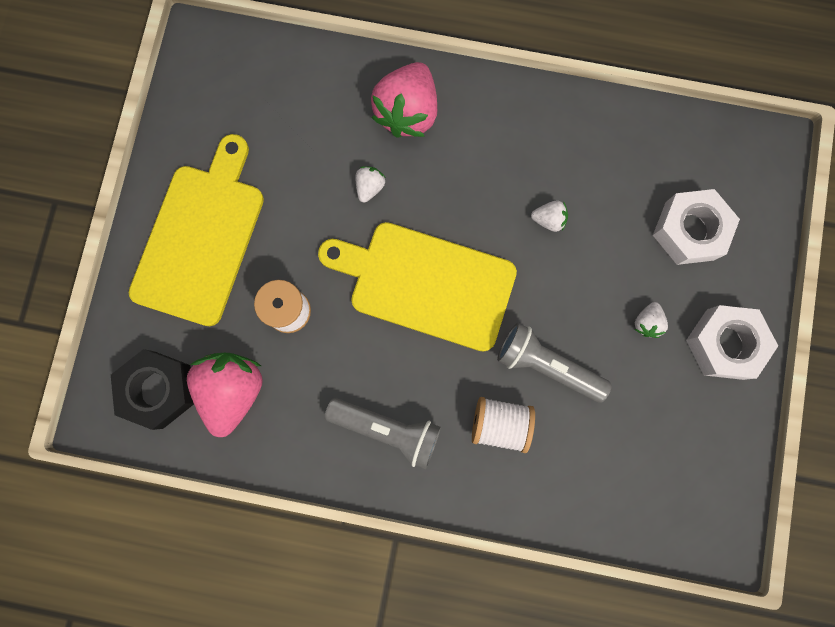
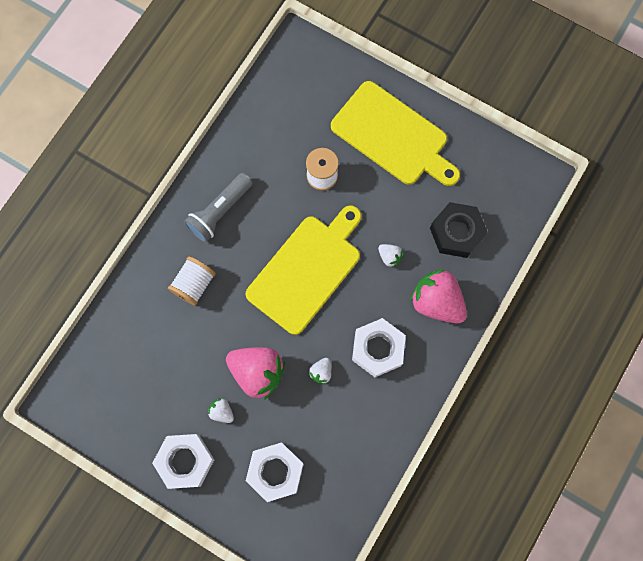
camera: 110 degrees right, 5 degrees down
black nut [111,349,194,430] -> black nut moved to [430,202,488,258]
pink strawberry [187,353,263,437] -> pink strawberry moved to [226,347,285,400]
grey flashlight [497,323,612,403] -> none
none -> white nut [352,318,406,377]

